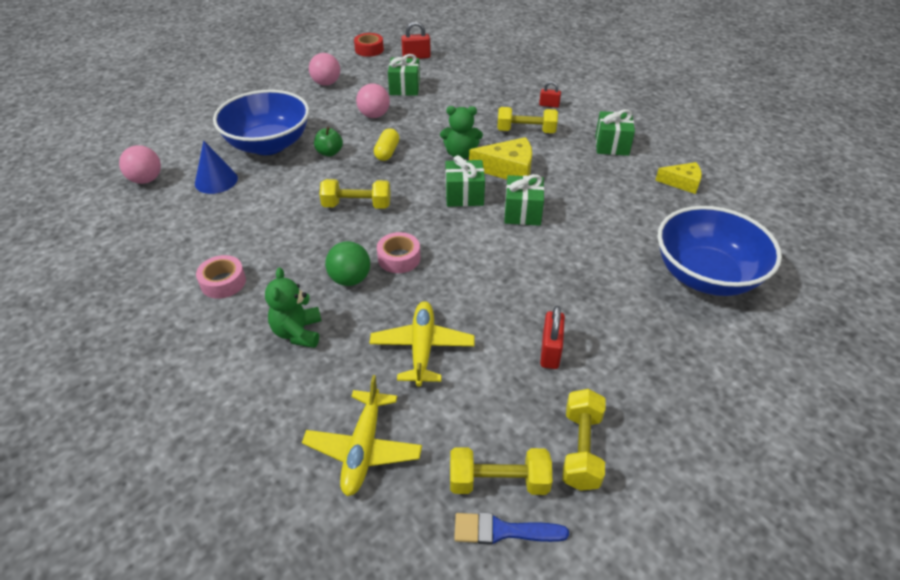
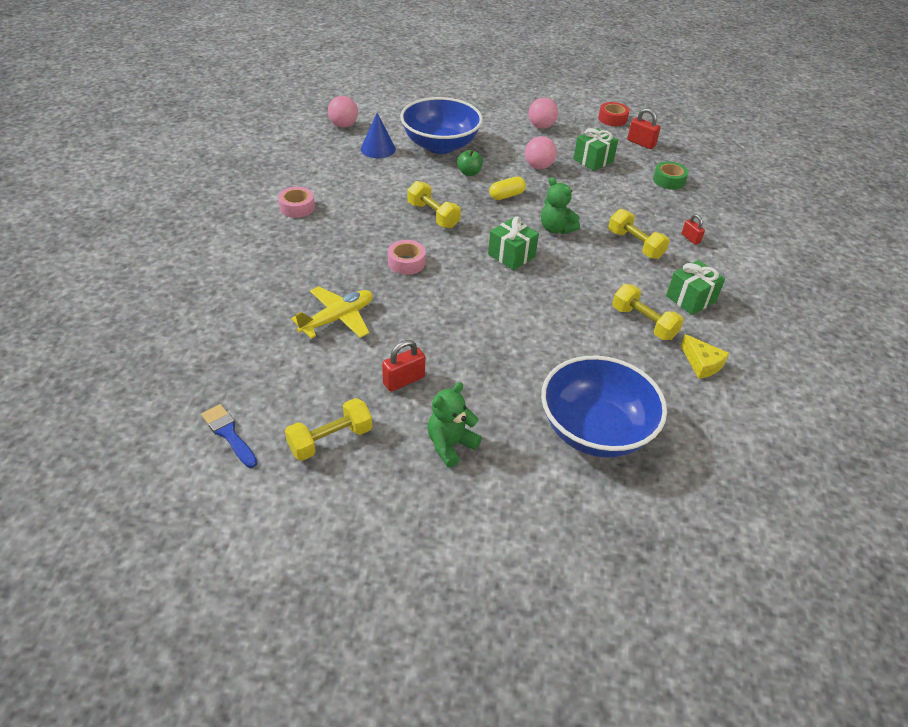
camera: 45 degrees right, 0 degrees up
green teddy bear [265,268,321,348] -> green teddy bear moved to [427,382,482,468]
yellow plane [302,375,422,496] -> none
green ball [325,241,370,286] -> none
yellow dumbbell [450,447,552,495] -> yellow dumbbell moved to [612,284,684,340]
yellow cheese [469,137,532,179] -> none
green gift [504,174,544,226] -> none
none -> green tape [653,161,689,190]

